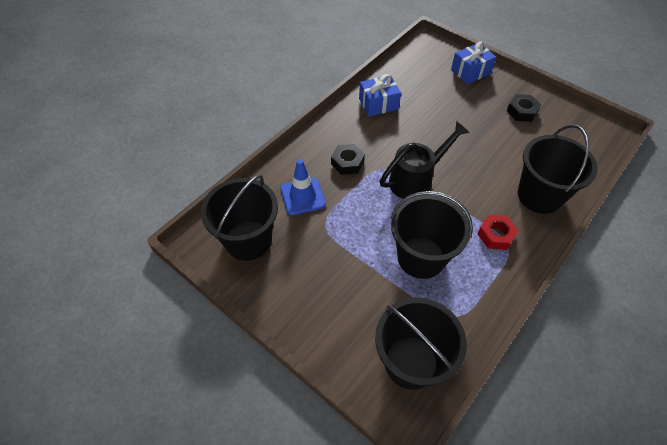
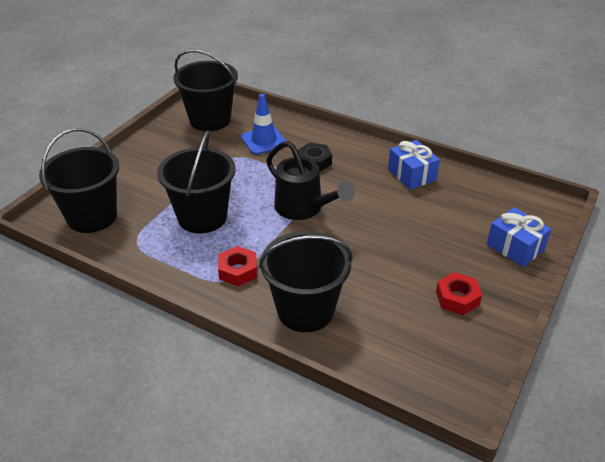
camera: 80 degrees right, 15 degrees down
black nut [507,94,541,122] -> red nut [436,272,482,315]

